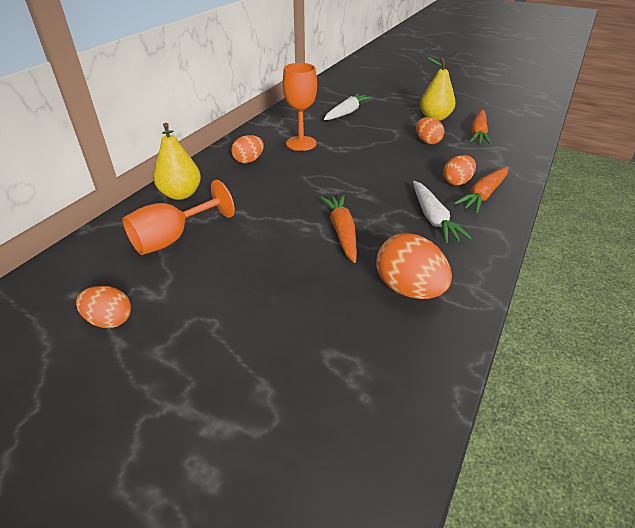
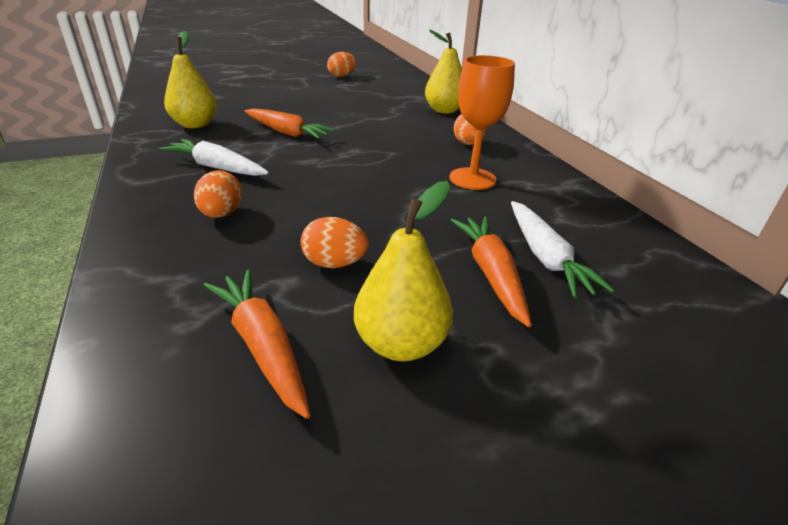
camera: 130 degrees right, 5 degrees down
orange goblet [123,180,235,255] -> none
orange egg [376,233,452,299] -> yellow pear [164,31,217,128]
orange carrot [454,167,508,213] -> orange carrot moved to [451,217,531,327]

